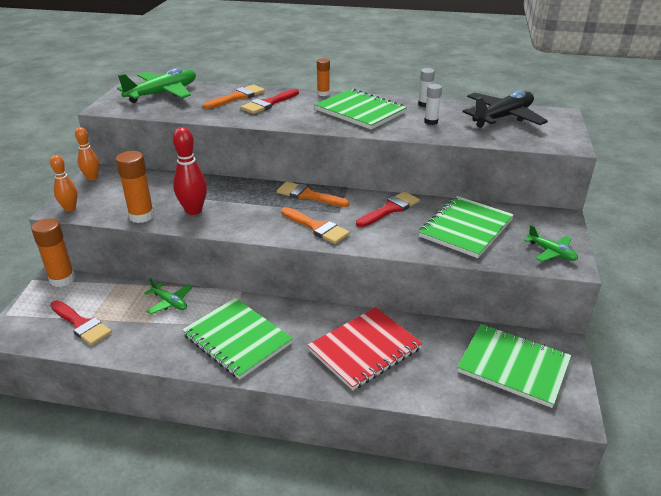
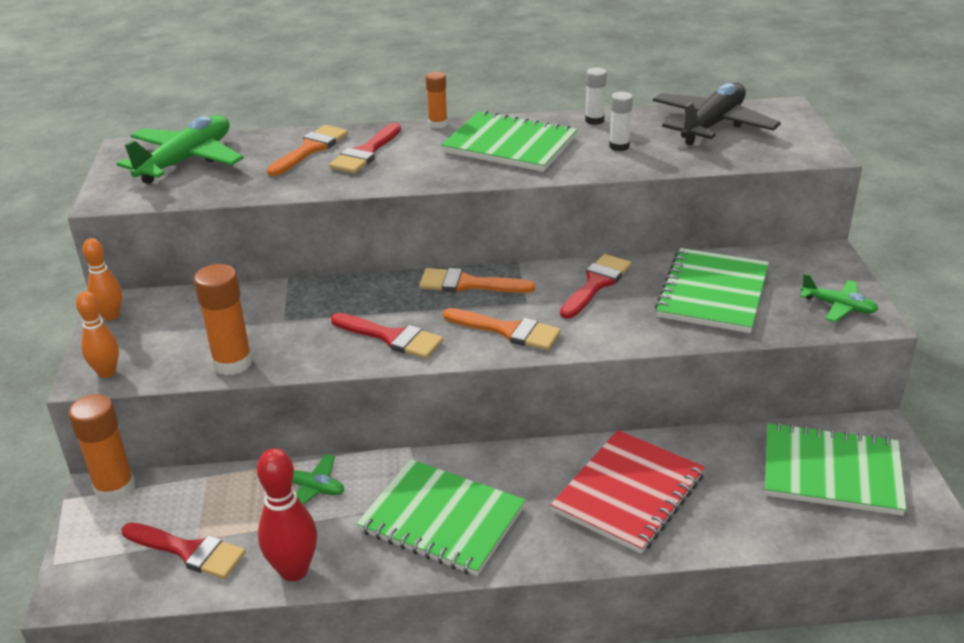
camera: 15 degrees left, 0 degrees up
red bowling pin [173,127,207,215] -> red bowling pin moved to [257,448,317,581]
none -> red brush [331,313,443,359]

